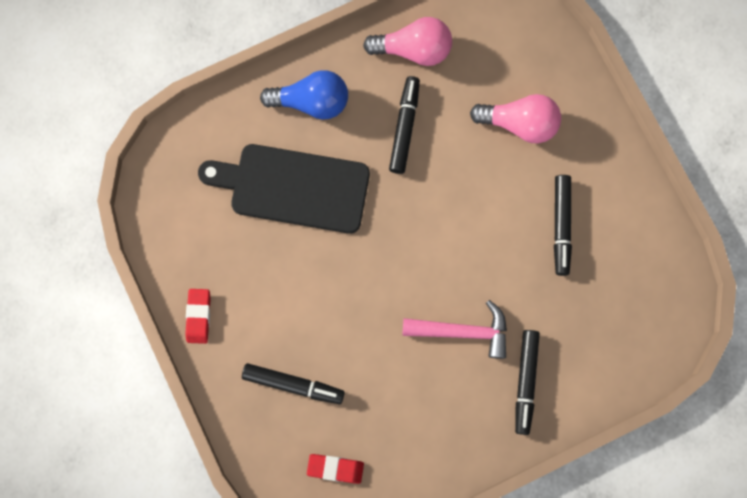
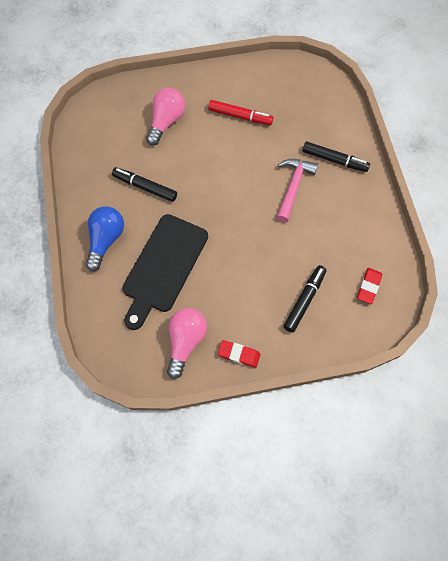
camera: 75 degrees left, 10 degrees down
pink light bulb [363,17,452,66] -> pink light bulb moved to [167,308,207,379]
black marker [554,175,572,276] -> red marker [208,100,273,125]

